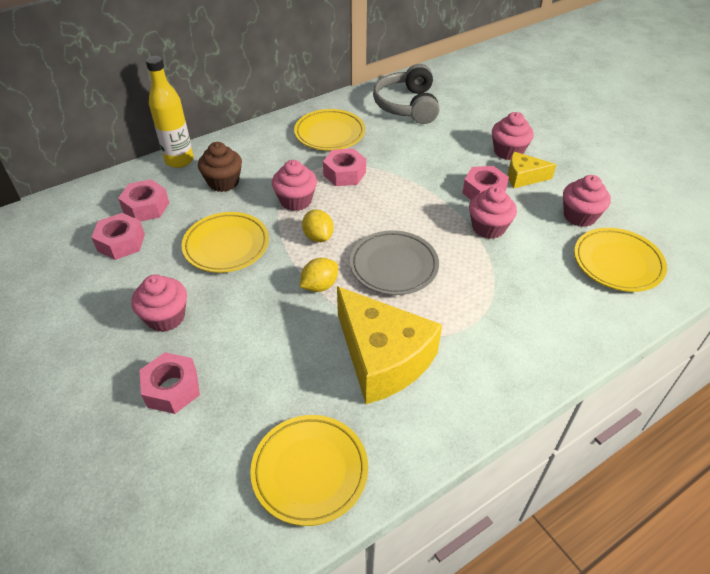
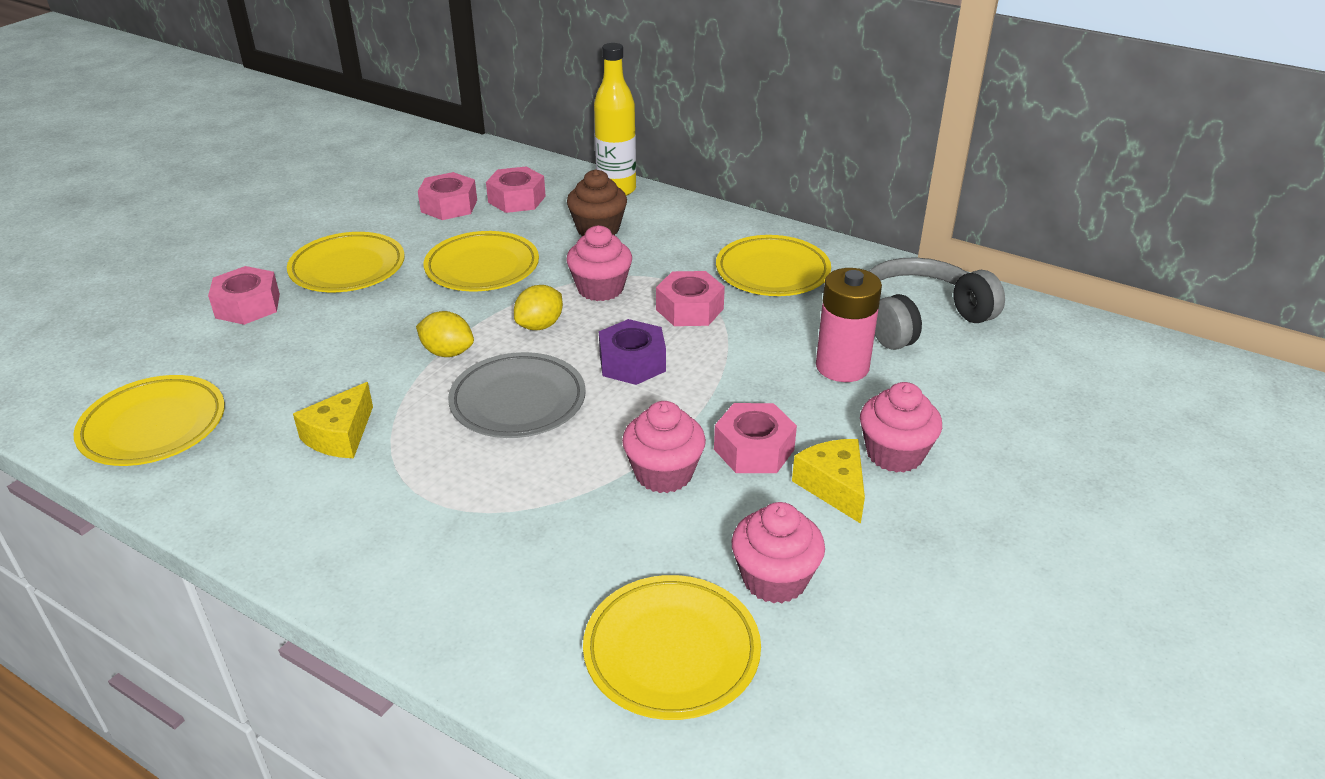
camera: 65 degrees right, 10 degrees down
pink cupcake [131,275,187,332] -> yellow plate [287,232,405,292]
yellow cheese [337,286,442,404] -> yellow cheese [293,382,373,458], size x0.51
none -> purple nut [599,319,666,385]
none -> pink battery [816,268,882,382]

